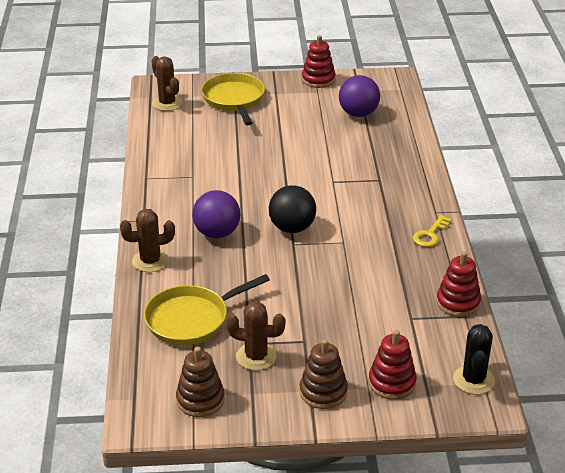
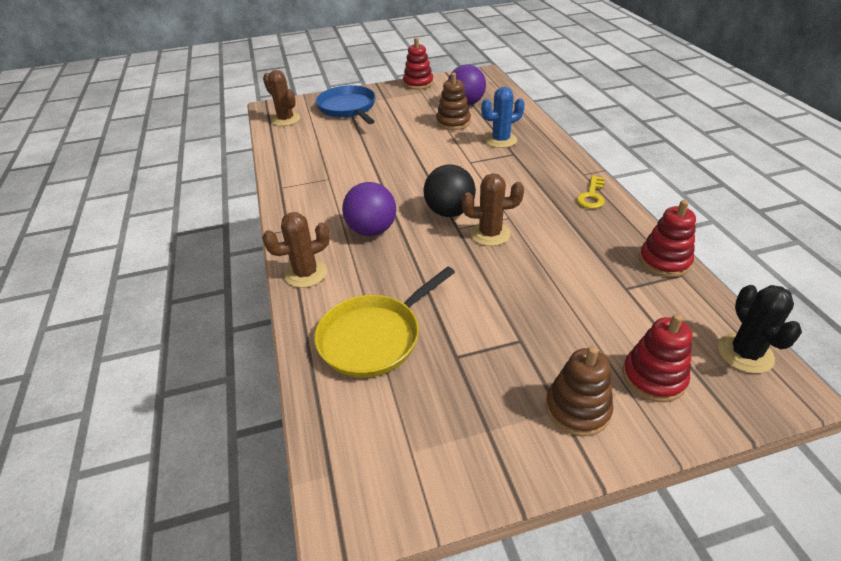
camera: 10 degrees left, 5 degrees up
brown stacking toy [176,347,225,417] -> brown stacking toy moved to [436,72,471,130]
yellow pan [201,73,265,125] -> blue pan [316,85,376,124]
brown cactus [226,301,286,370] -> brown cactus moved to [462,173,524,246]
none -> blue cactus [481,87,525,148]

